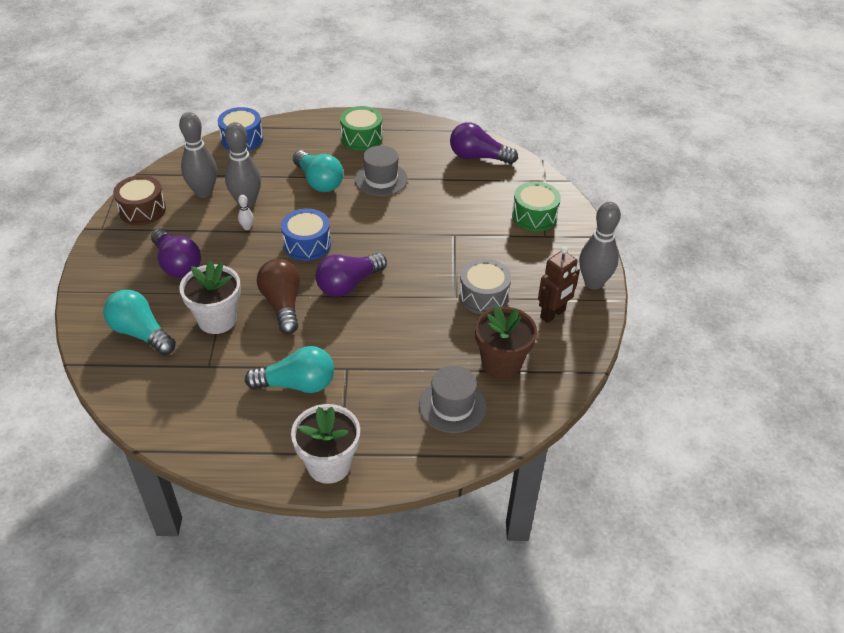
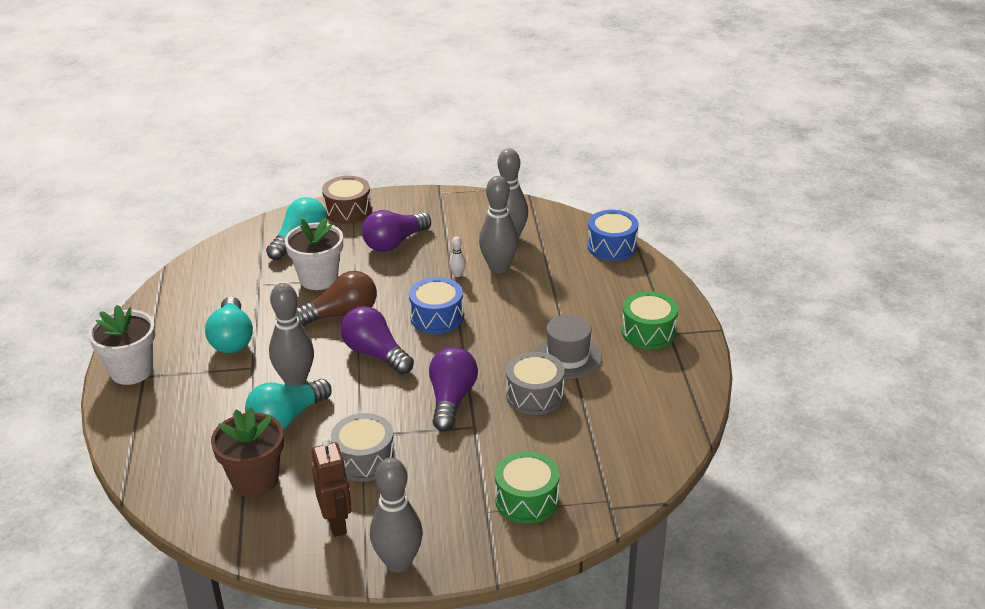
camera: 85 degrees right, 10 degrees down
brown drum [113,175,166,225] -> brown drum moved to [322,176,372,224]
turquoise light bulb [293,150,343,192] -> turquoise light bulb moved to [245,379,332,430]
grey hat [419,365,487,433] -> none
purple light bulb [450,122,518,164] -> purple light bulb moved to [429,347,478,431]
brown robot [538,247,580,323] -> brown robot turned 150 degrees counterclockwise [312,438,352,537]
none -> grey bowling pin [269,283,314,385]
none -> grey drum [506,352,565,415]

